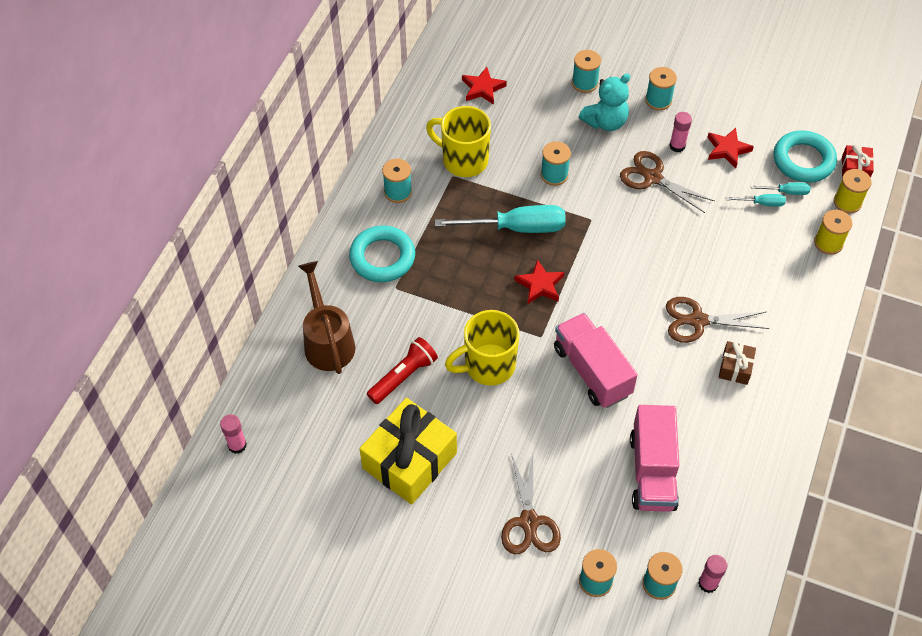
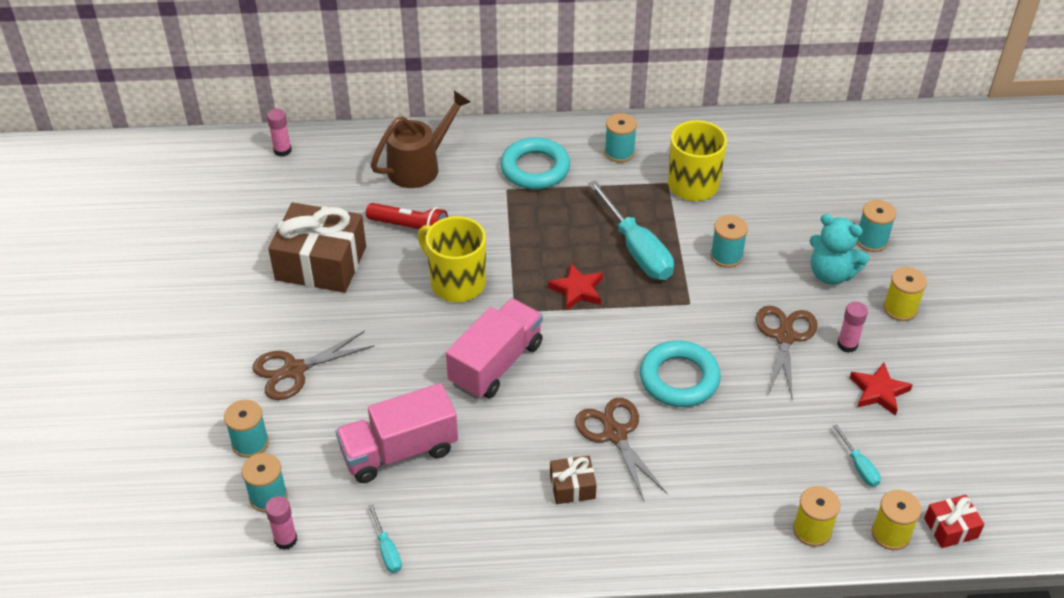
camera: 65 degrees right, 10 degrees down
yellow gift [360,398,457,504] -> brown gift [268,203,366,293]
red star [462,67,507,105] -> none
turquoise spool [645,67,677,110] -> yellow spool [884,267,927,321]
turquoise screwdriver [726,194,786,207] -> turquoise screwdriver moved to [368,504,402,573]
turquoise ring [774,130,837,183] -> turquoise ring moved to [640,340,721,407]

